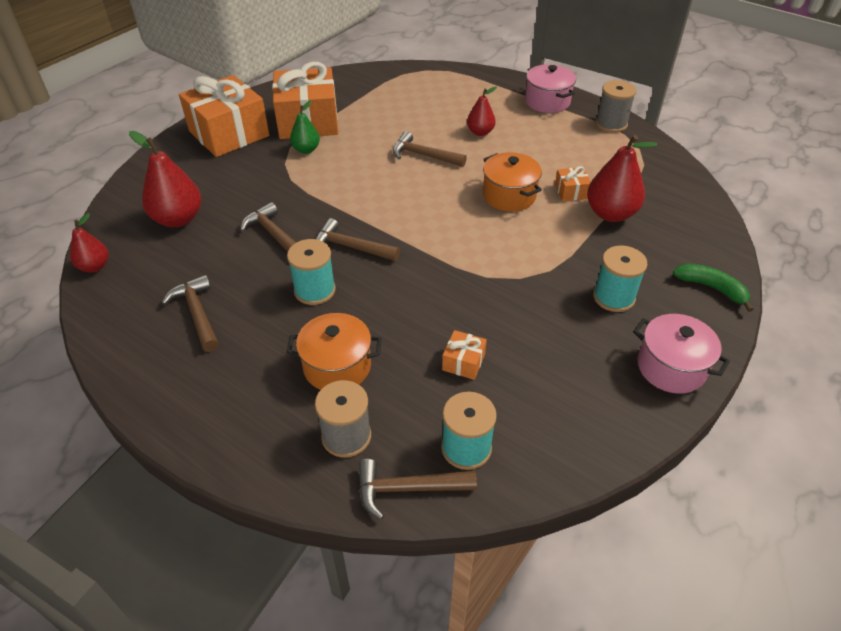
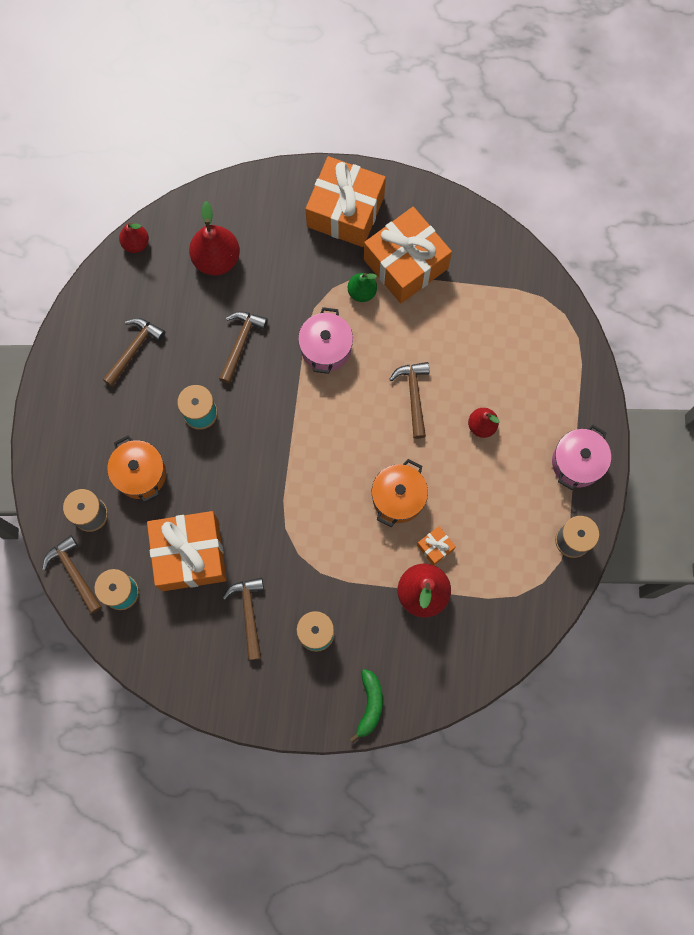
camera: 60 degrees right, 30 degrees up
brown hammer [316,218,400,261] -> brown hammer moved to [222,578,264,660]
orange gift [442,330,487,380] -> orange gift [147,511,227,591], size x2.41
pink pot [633,314,730,394] -> pink pot moved to [298,307,353,374]

